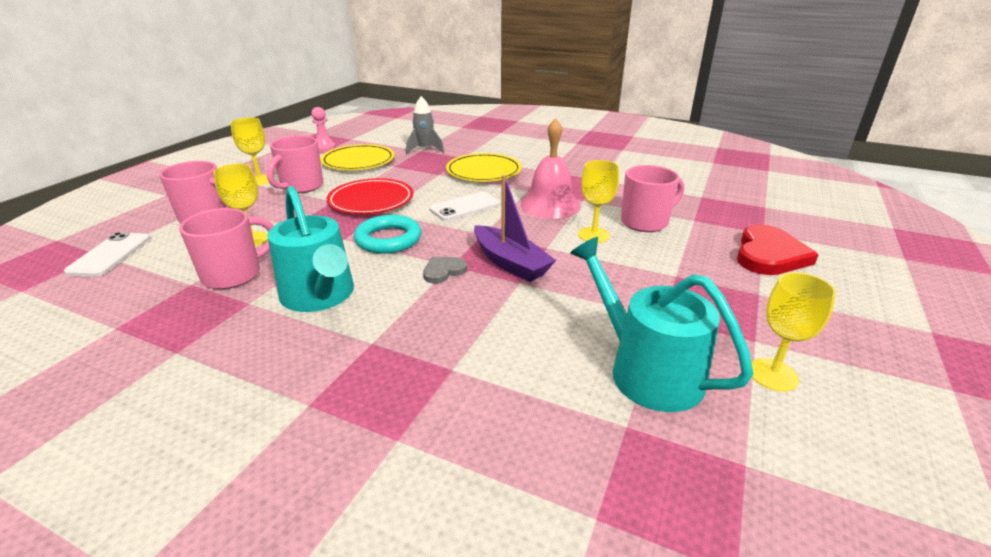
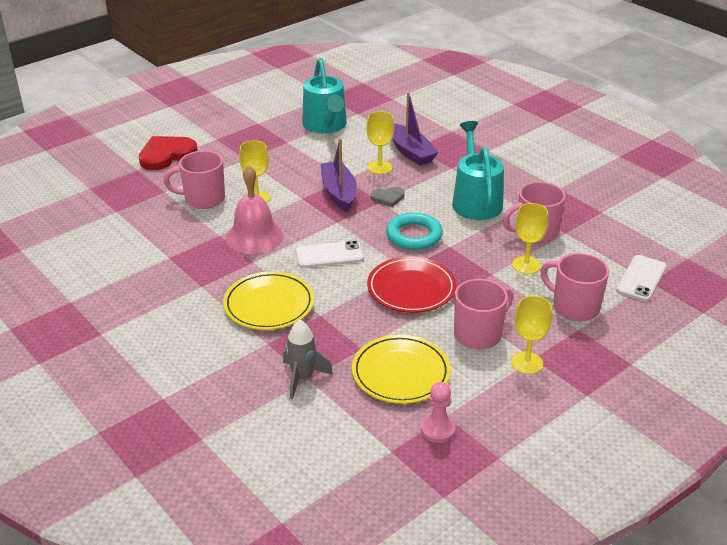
camera: 155 degrees left, 5 degrees up
yellow goblet [751,272,836,392] -> yellow goblet moved to [366,111,394,174]
none -> purple boat [392,92,439,166]

